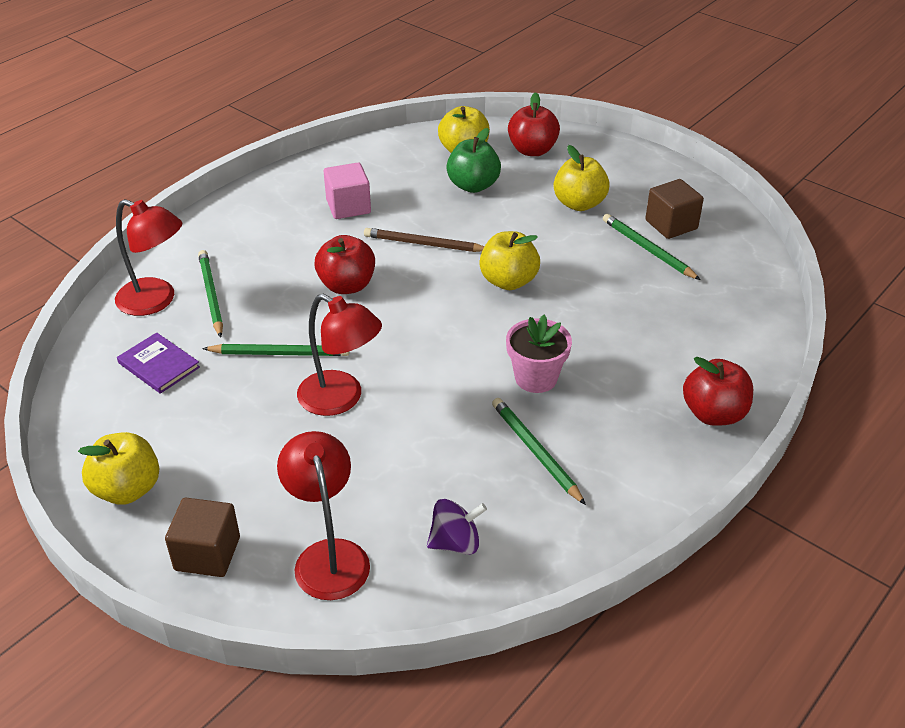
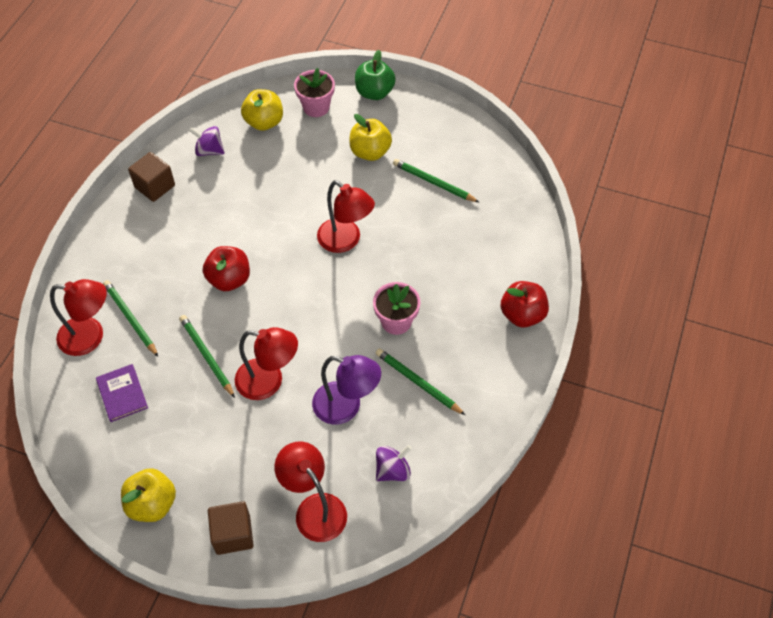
camera: 20 degrees left, 15 degrees up
purple book [117,332,200,394] -> purple book turned 45 degrees clockwise [96,364,148,422]
green pencil [202,344,350,356] -> green pencil turned 105 degrees counterclockwise [179,315,235,398]
pink cube [324,163,371,219] -> none
brown pencil [364,228,485,252] -> none
green apple [446,128,501,193] -> green apple moved to [355,50,396,100]
yellow apple [479,231,540,290] -> red lamp [317,180,375,253]
red apple [508,92,560,156] -> pink flower pot [294,68,335,117]
brown cube [645,179,704,239] -> brown cube moved to [128,152,175,202]
none -> purple spinning top [189,126,225,156]
none -> purple lamp [312,355,381,425]

